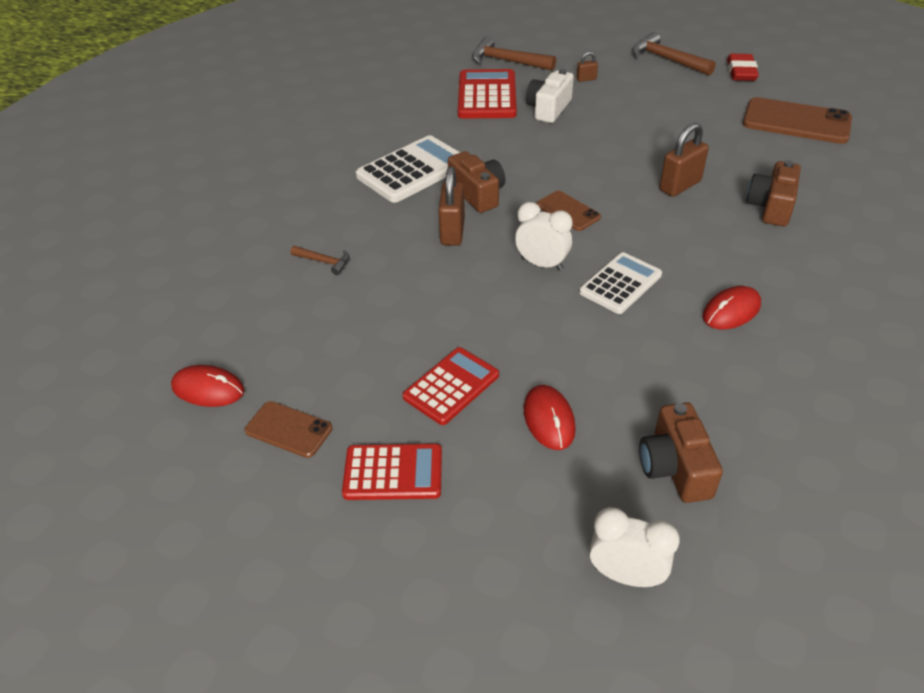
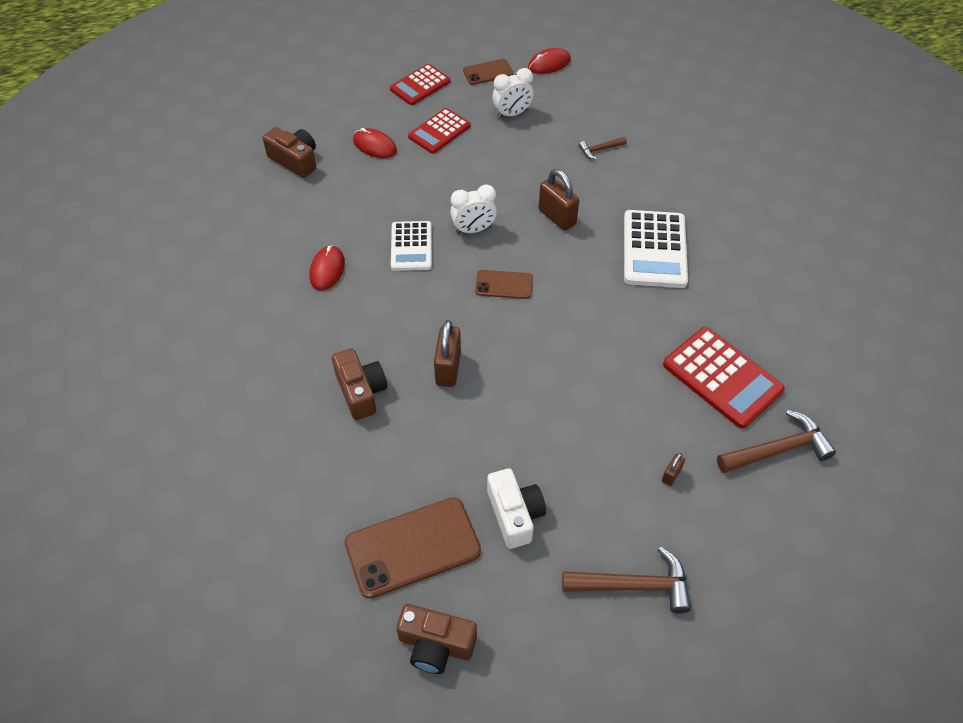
camera: 135 degrees right, 10 degrees up
red calculator [402,347,499,425] -> red calculator turned 45 degrees clockwise [408,108,471,154]
brown camera [448,151,505,213] -> brown camera moved to [396,604,477,674]
white camera [526,69,574,123] -> white camera moved to [487,468,546,549]
white clock [589,507,680,587] -> white clock moved to [492,68,533,119]
red eraser [727,54,759,81] -> none

